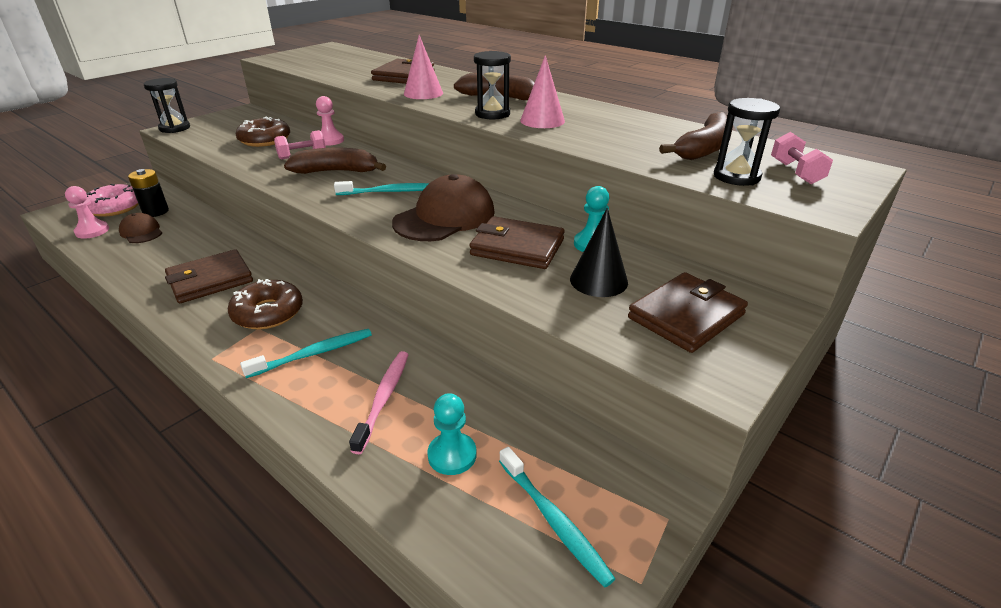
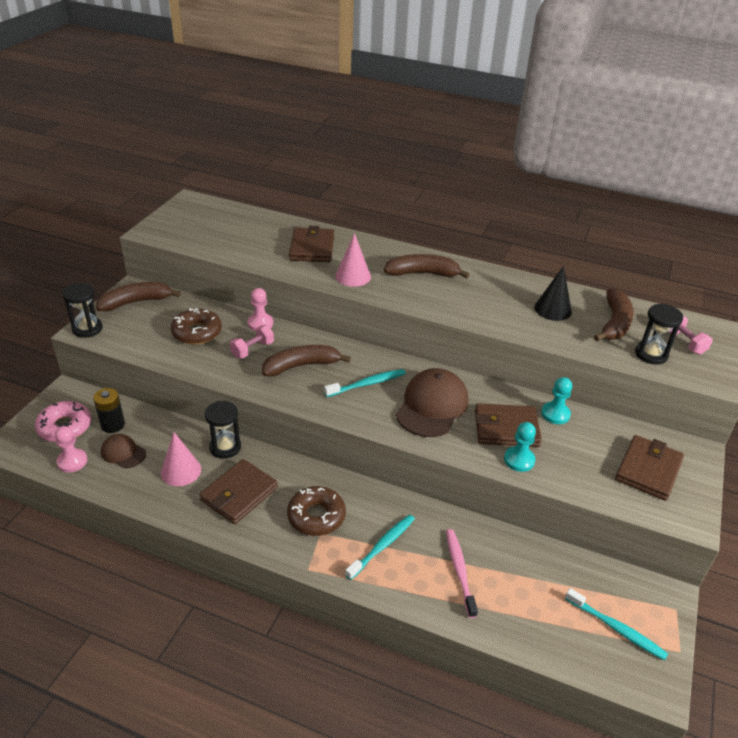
camera: 20 degrees left, 5 degrees up
turquoise pawn [427,393,477,475] -> turquoise pawn moved to [504,422,536,472]
black hourglass [474,51,511,120] -> black hourglass moved to [205,401,241,459]
pink cone [520,55,565,128] -> pink cone moved to [161,432,201,486]
black cone [570,208,628,297] -> black cone moved to [534,266,572,321]
none -> brown banana [96,282,181,311]

